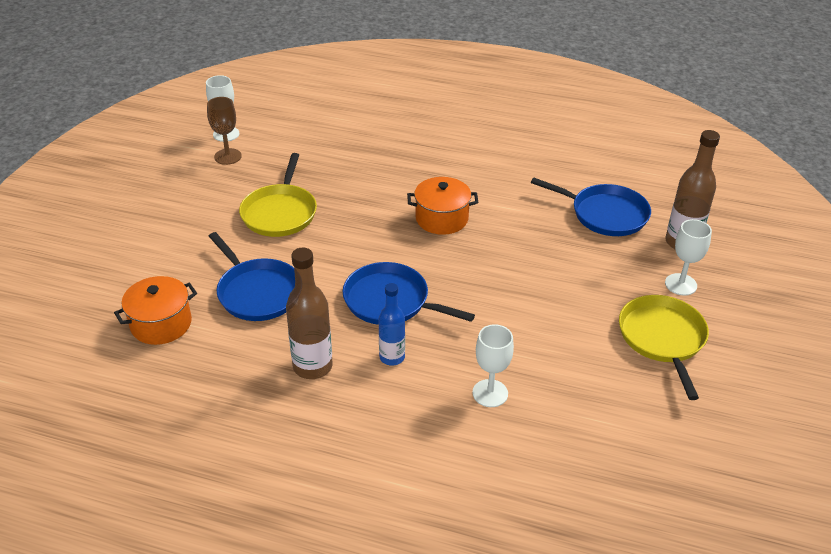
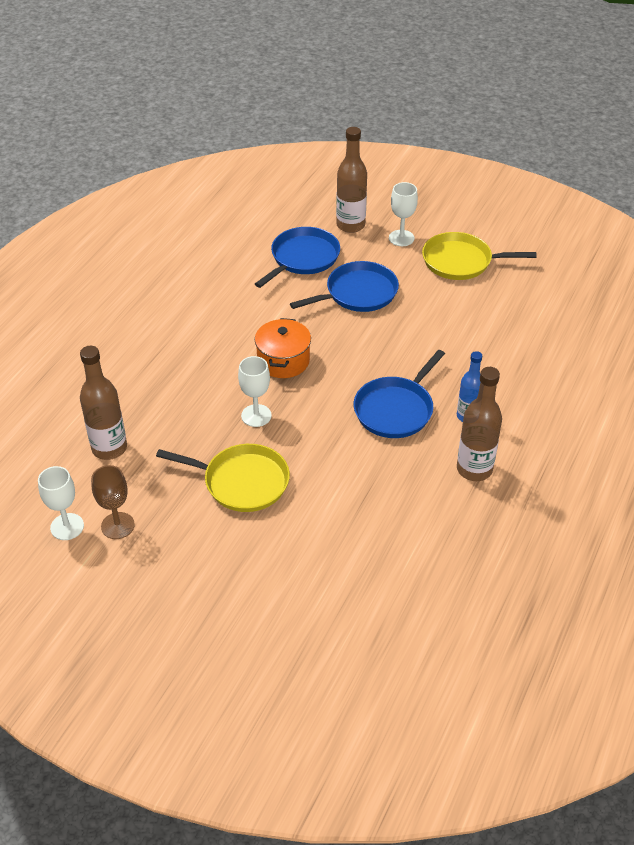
camera: 80 degrees left, 5 degrees up
orange pot [114,276,197,345] -> none
blue pan [209,232,295,321] -> blue pan moved to [290,261,399,312]
white goblet [472,324,514,407] -> white goblet moved to [238,356,272,427]
none -> brown bottle [80,346,127,460]

